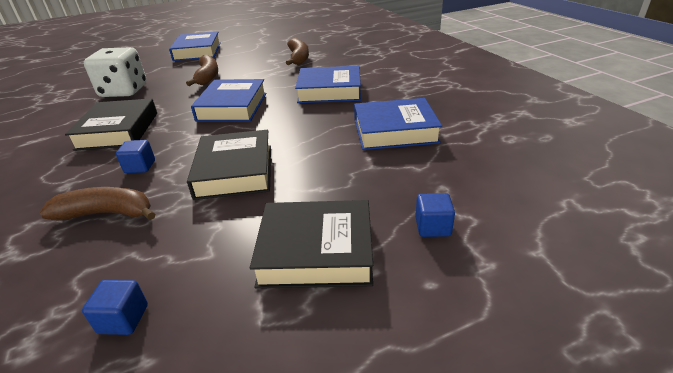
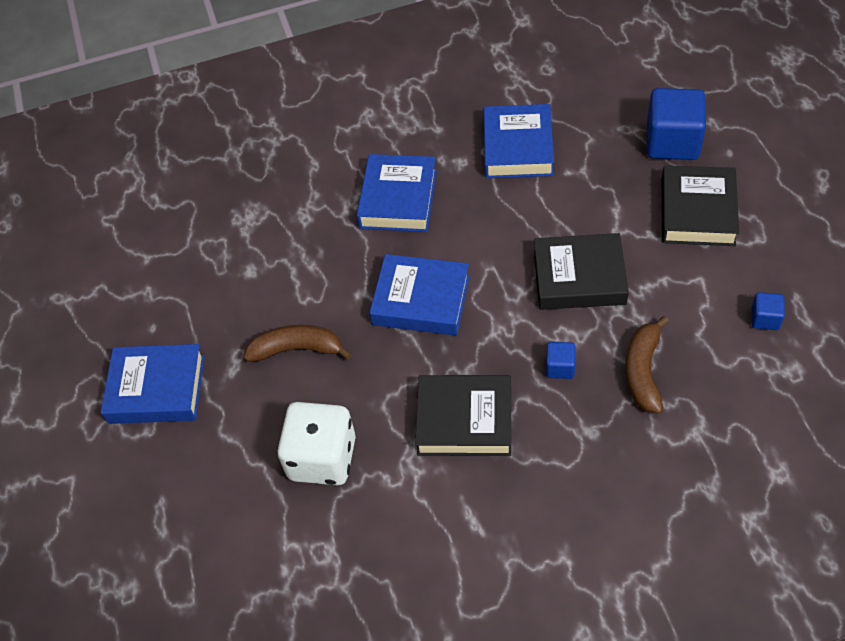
camera: 80 degrees left, 20 degrees up
brown banana [286,38,309,65] -> none
blue cube [415,193,455,237] -> blue cube [647,88,706,160], size x2.11

